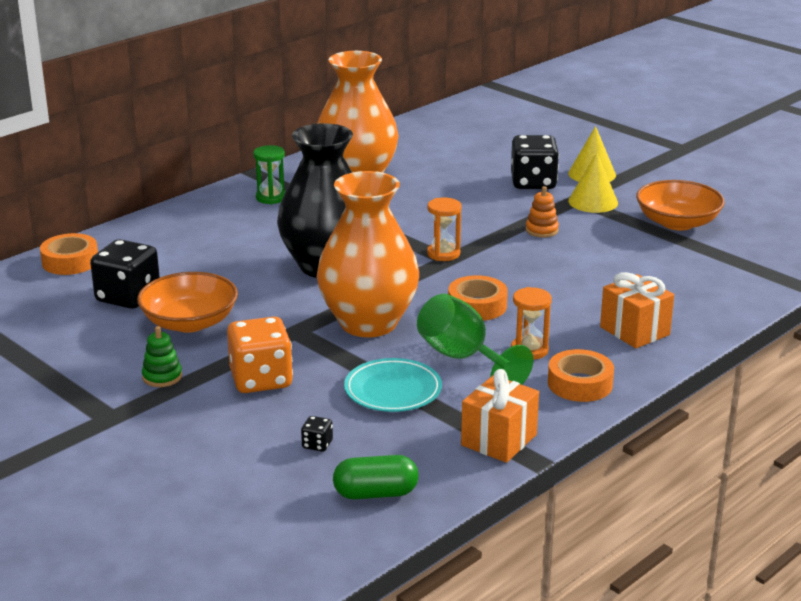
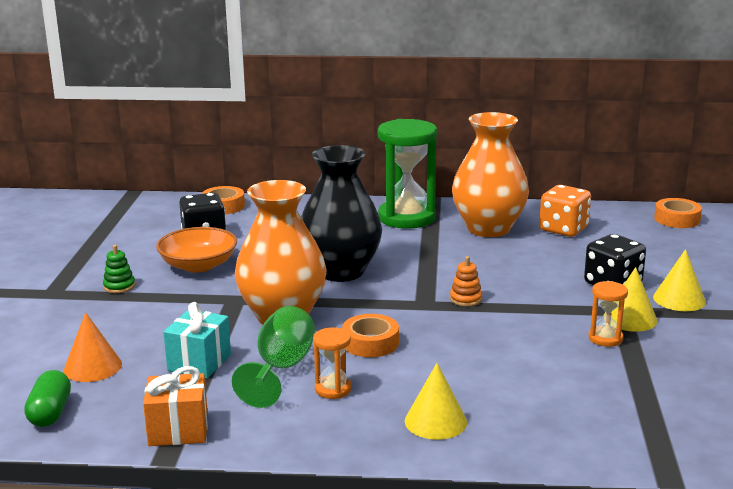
camera: 50 degrees right, 5 degrees down
orange dice [227,317,293,393] -> orange dice moved to [539,185,591,237]
green hourglass [253,145,286,204] -> green hourglass [378,119,437,229], size x2.16
black dice [301,416,333,452] -> orange cone [64,312,122,382]
green capsule [333,455,419,499] -> green capsule turned 45 degrees clockwise [24,370,71,427]
turquoise plate [344,358,442,412] -> turquoise gift [163,302,231,379]
orange hourglass [427,197,461,261] -> orange hourglass moved to [588,281,628,347]
orange stacking toy [526,186,559,237] -> orange stacking toy moved to [450,256,482,306]
orange tape [548,349,614,402] -> orange tape moved to [654,198,702,228]
orange gift [600,272,674,348] -> yellow cone [405,363,467,440]
orange bowl [636,180,725,230] -> none

